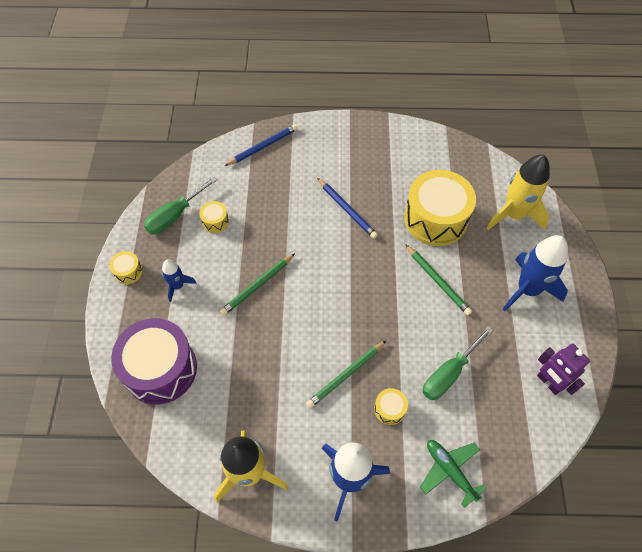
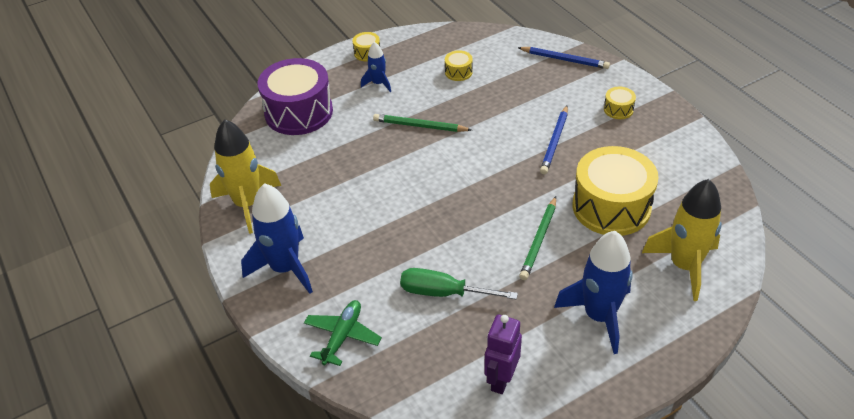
camera: 60 degrees right, 15 degrees down
green screwdriver [144,176,217,234] -> none
green pencil [306,340,387,408] -> none
yellow drum [374,388,408,425] -> yellow drum moved to [604,87,636,119]

